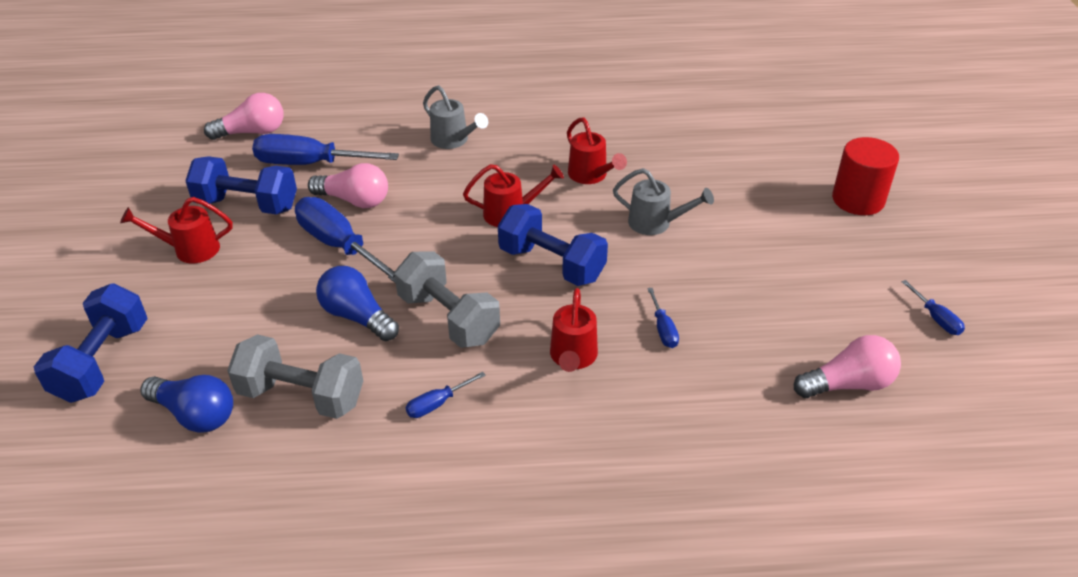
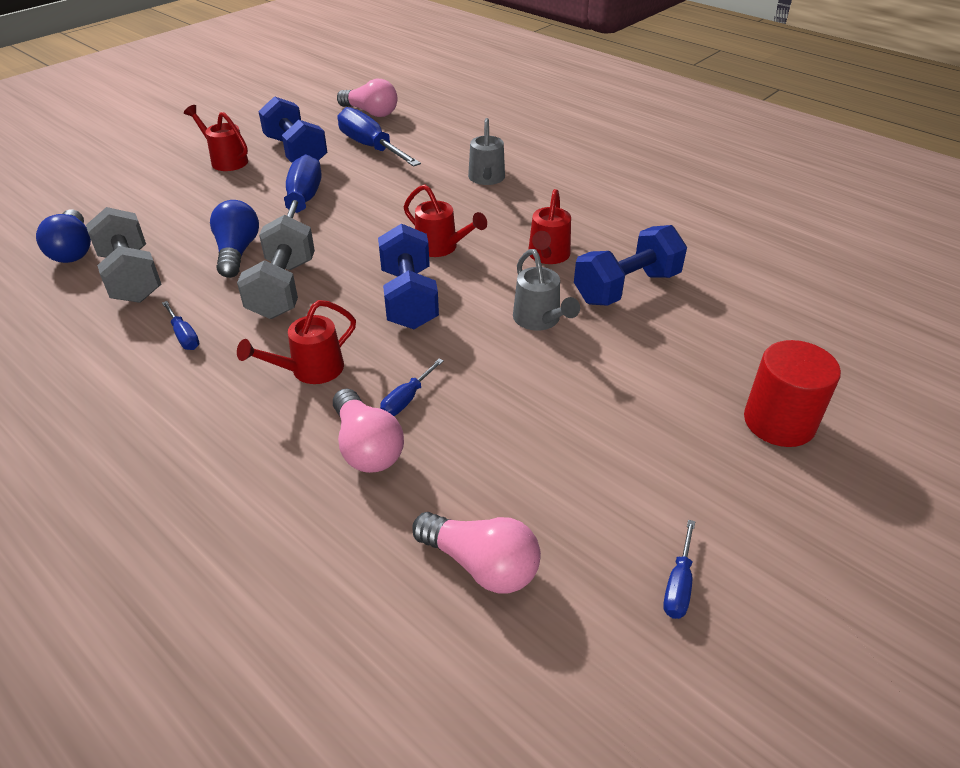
camera: 45 degrees right, 0 degrees up
blue dumbbell [34,283,148,403] -> blue dumbbell moved to [574,225,687,306]
pink light bulb [308,163,388,208] -> pink light bulb moved to [333,388,404,473]
blue screwdriver [406,372,486,418] -> blue screwdriver turned 135 degrees counterclockwise [162,301,200,350]

